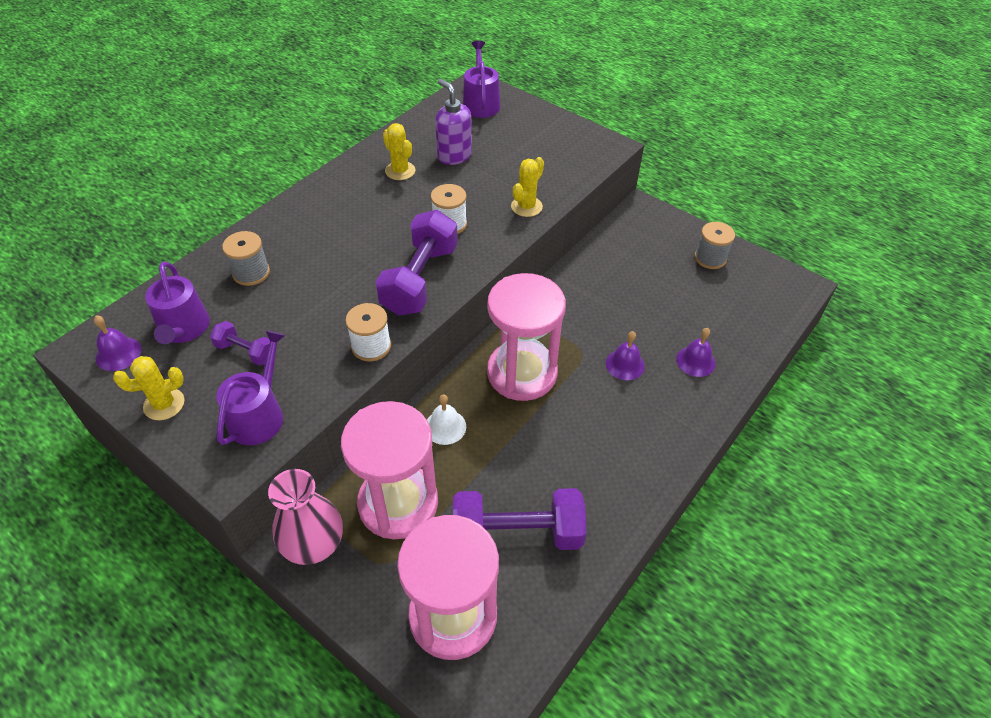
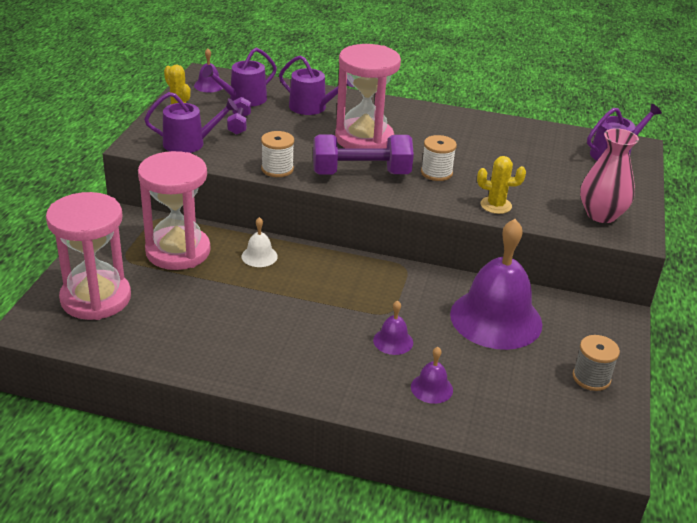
camera: 65 degrees right, 15 degrees down
grey spool [222,231,270,286] -> purple watering can [279,55,354,115]
pink vase [268,469,343,565] -> pink vase moved to [580,128,639,223]
yellow cactus [383,123,416,180] -> none
purple soap dispenser [435,79,472,165] -> none
purple dumbbell [453,488,587,550] -> none
pink hourglass [487,273,566,401] -> pink hourglass moved to [335,44,401,148]
none -> purple bell [450,219,543,350]

